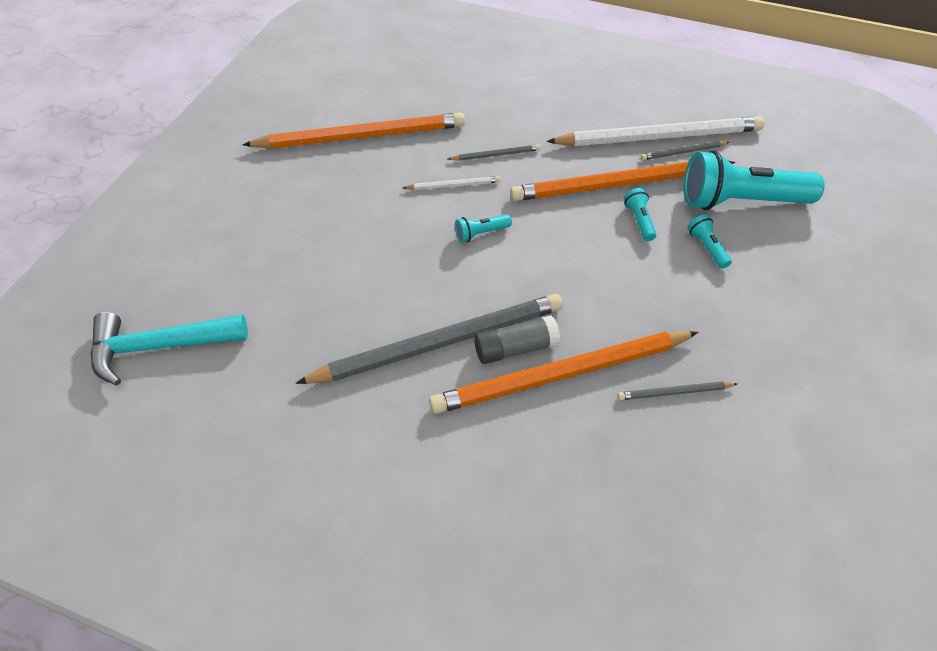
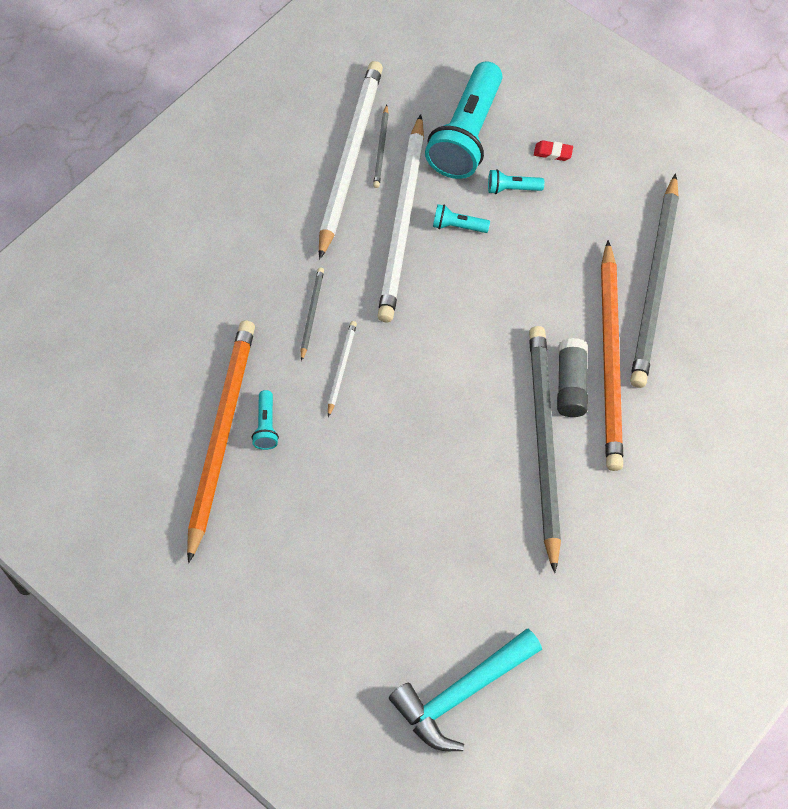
camera: 70 degrees left, 10 degrees up
turquoise hammer [91,312,248,386] -> turquoise hammer turned 45 degrees clockwise [389,629,542,751]
turquoise flashlight [455,214,512,242] -> turquoise flashlight moved to [252,390,279,450]
orange pencil [510,160,735,201] -> white pencil [378,114,424,322]
grey pencil [617,381,737,400] -> grey pencil [630,173,679,388], size x2.37
none -> red eraser [534,140,573,161]

